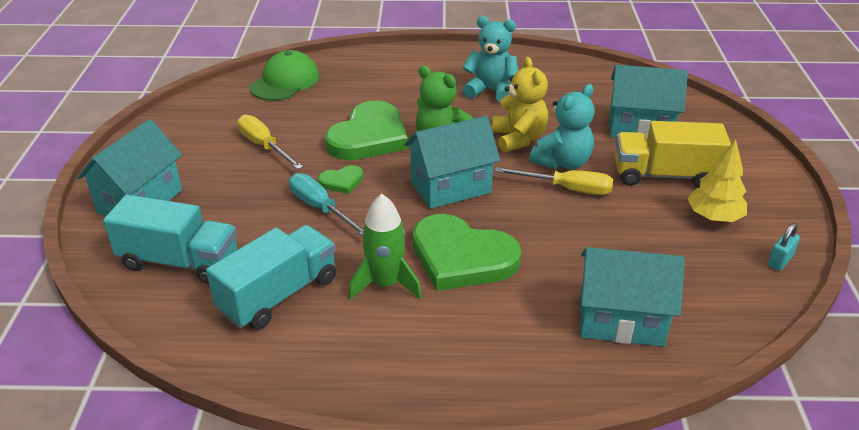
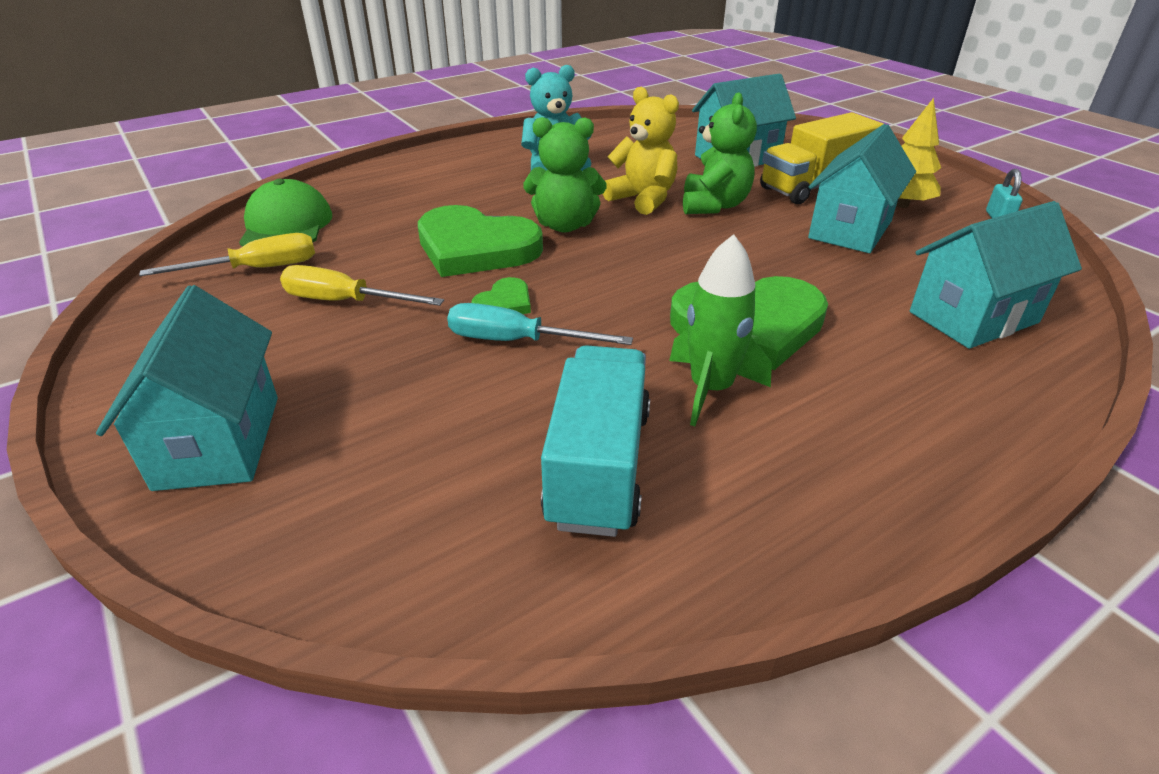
camera: 35 degrees left, 0 degrees up
turquoise truck [103,194,237,284] -> none
green heart [325,101,408,160] -> green heart turned 120 degrees clockwise [418,205,543,277]
turquoise house [404,116,500,209] -> turquoise house moved to [808,124,916,253]
yellow screwdriver [495,167,613,195] -> yellow screwdriver moved to [139,233,315,276]
turquoise teddy bear [529,84,595,170] -> green teddy bear [683,92,757,214]

